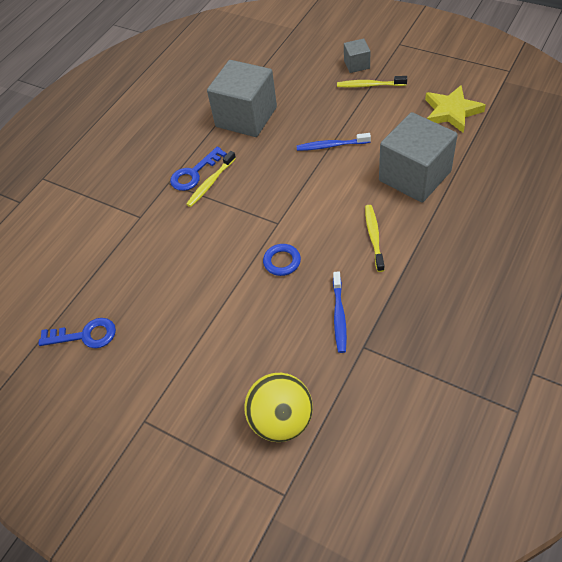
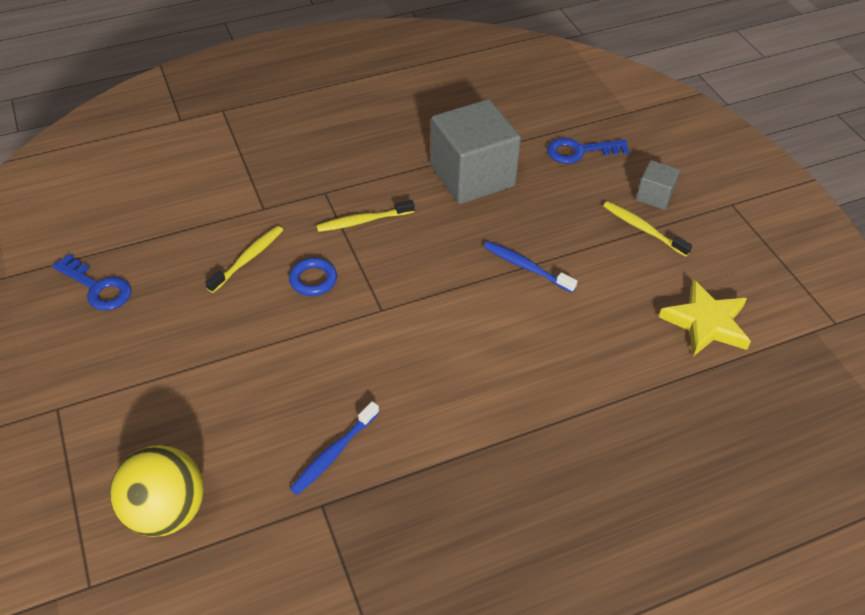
camera: 30 degrees right, 5 degrees down
blue key [170,147,227,191] -> blue key moved to [547,138,630,164]
blue ring [263,244,301,276] -> blue ring moved to [289,258,337,296]
yellow toothbrush [365,205,385,272] -> yellow toothbrush moved to [205,226,283,293]
grey cube [379,112,458,203] -> none

